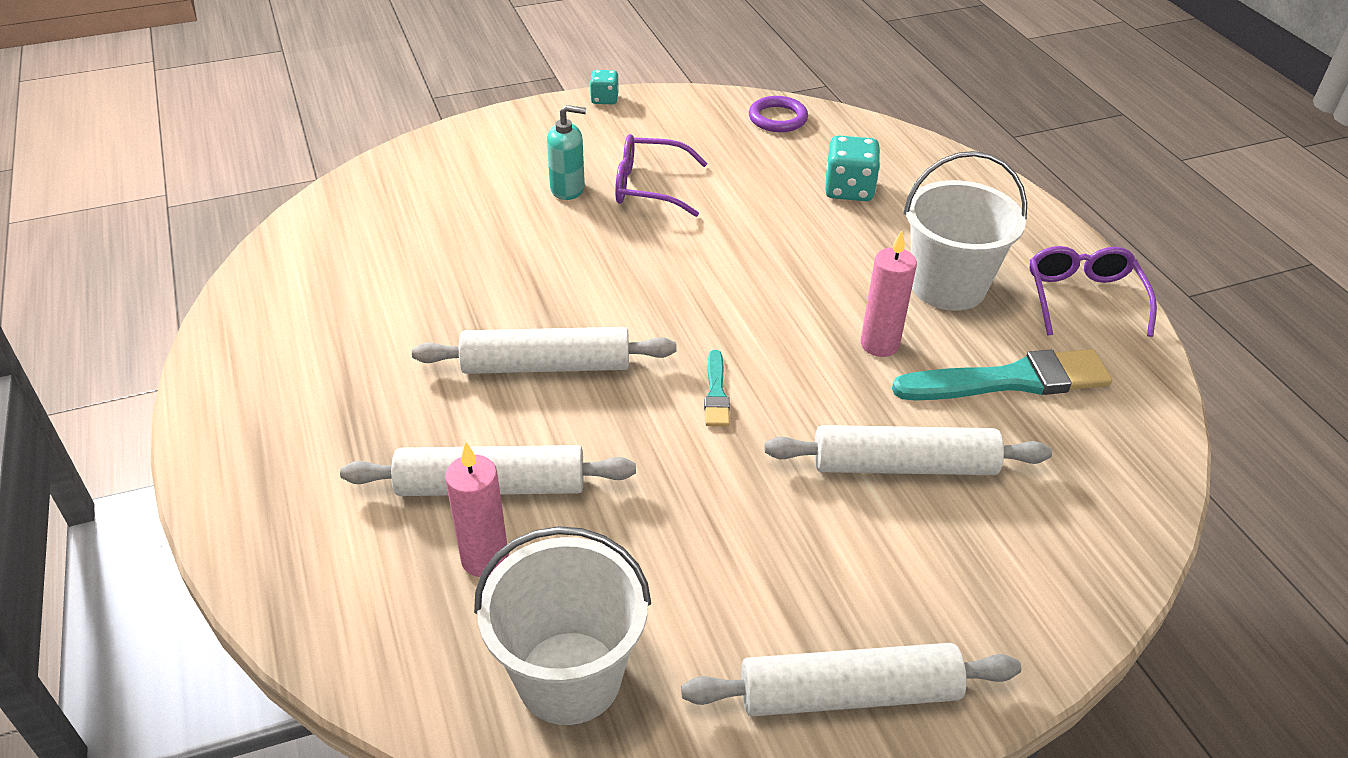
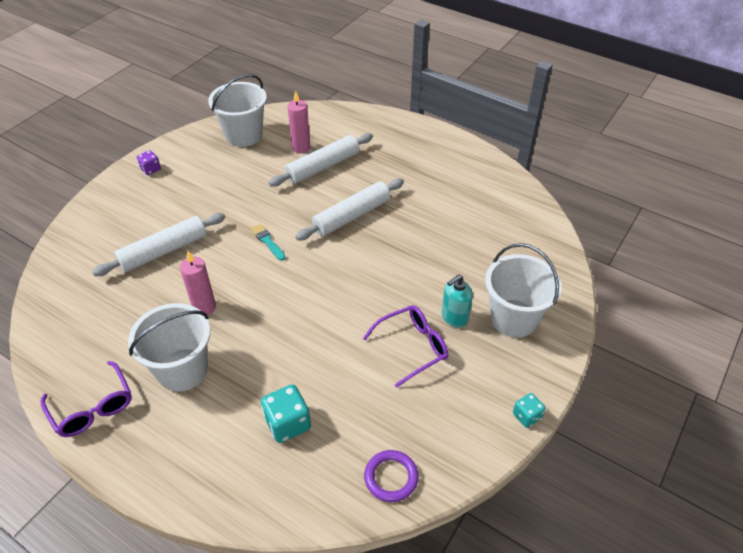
camera: 145 degrees right, 5 degrees up
white rolling pin [681,643,1021,717] -> purple dice [137,150,161,175]
turquoise brush [892,349,1112,401] -> none
none -> white bucket [485,243,562,338]

